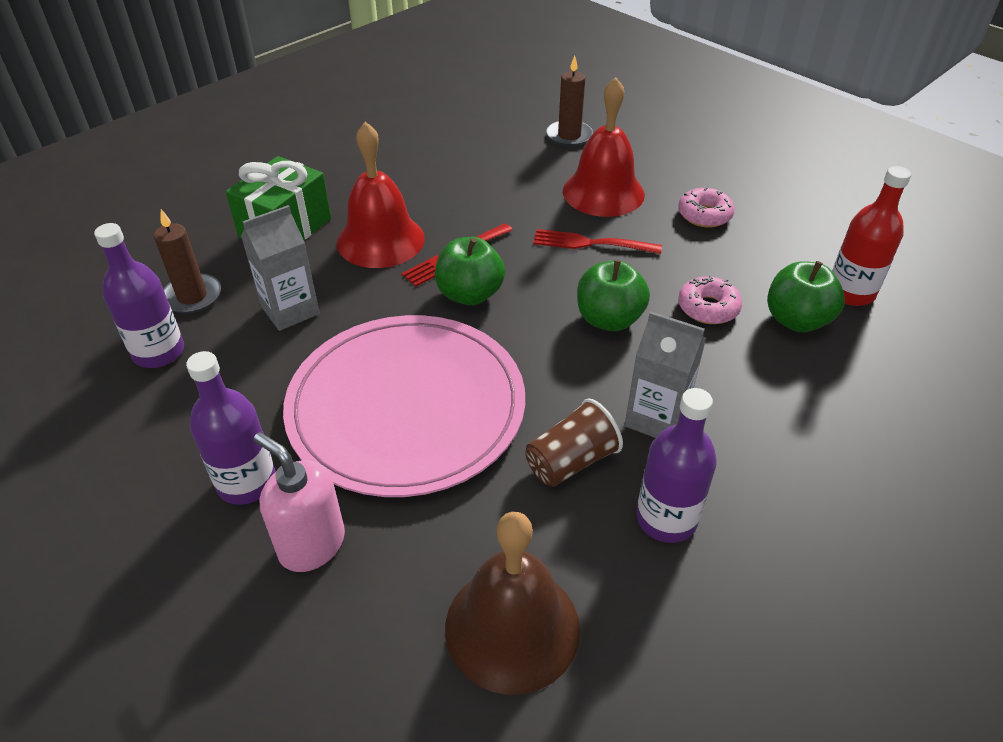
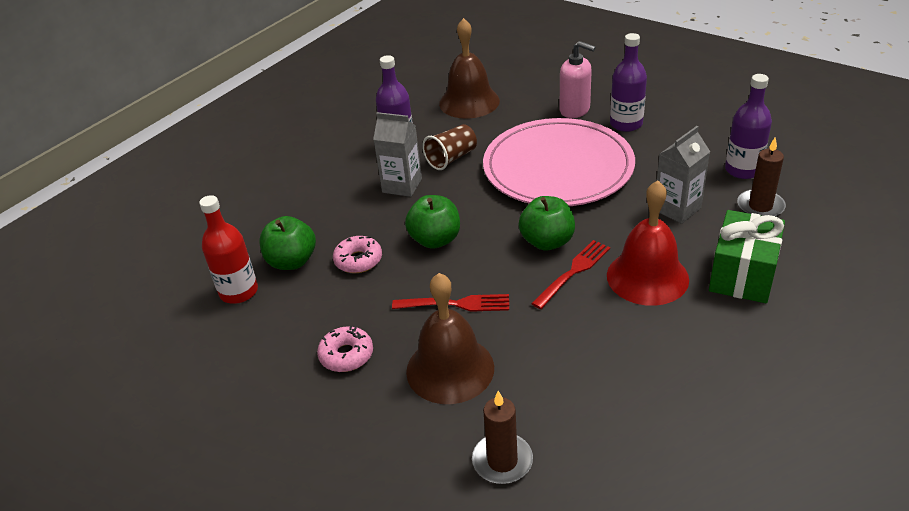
camera: 175 degrees right, 5 degrees down
red bell [563,77,645,217] -> brown bell [406,273,494,404]

